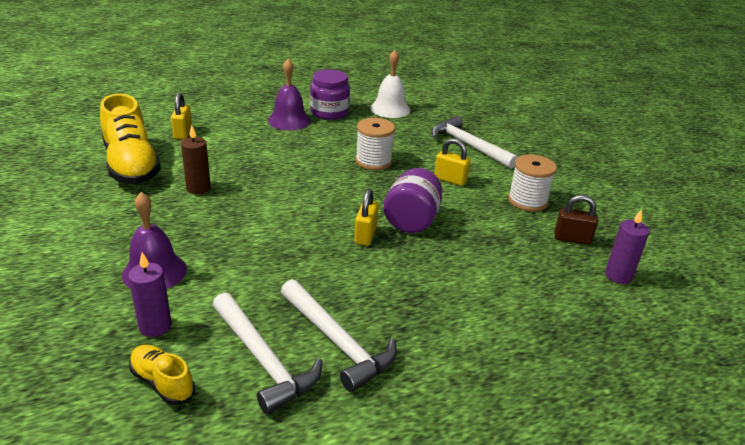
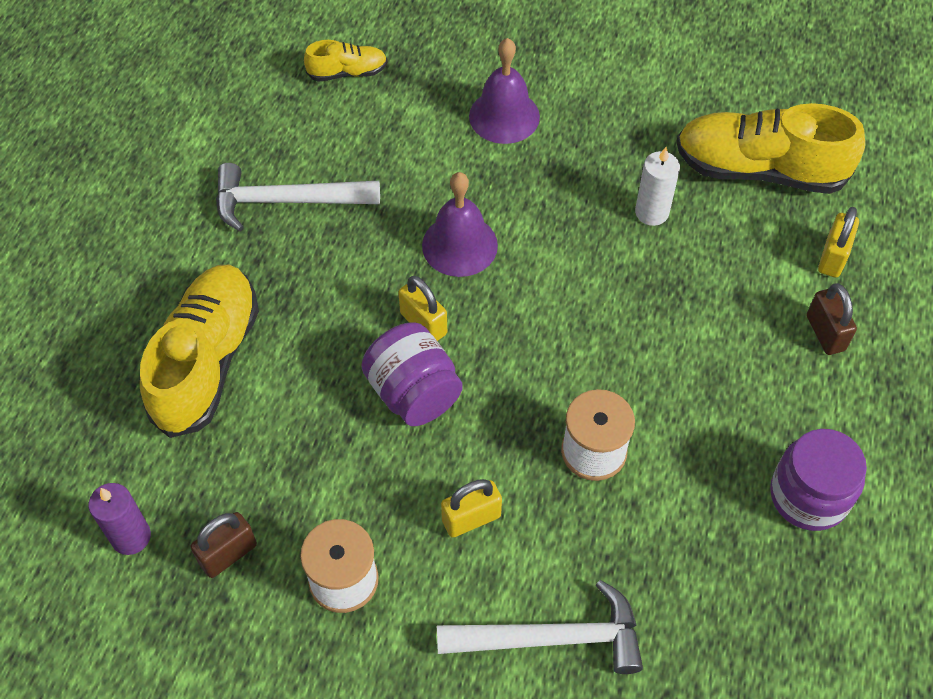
camera: 130 degrees right, 25 degrees up
purple candle [128,252,172,337] -> none
yellow padlock [171,93,192,139] -> yellow padlock turned 75 degrees clockwise [818,207,859,278]
brown candle [181,125,211,194] -> white candle [635,147,680,226]
white hammer [212,292,322,415] -> none
purple bell [268,59,311,130] -> purple bell moved to [422,172,498,277]
white bell [370,50,410,118] -> none
none -> yellow shoe [140,265,259,438]
none -> brown padlock [807,283,857,355]

